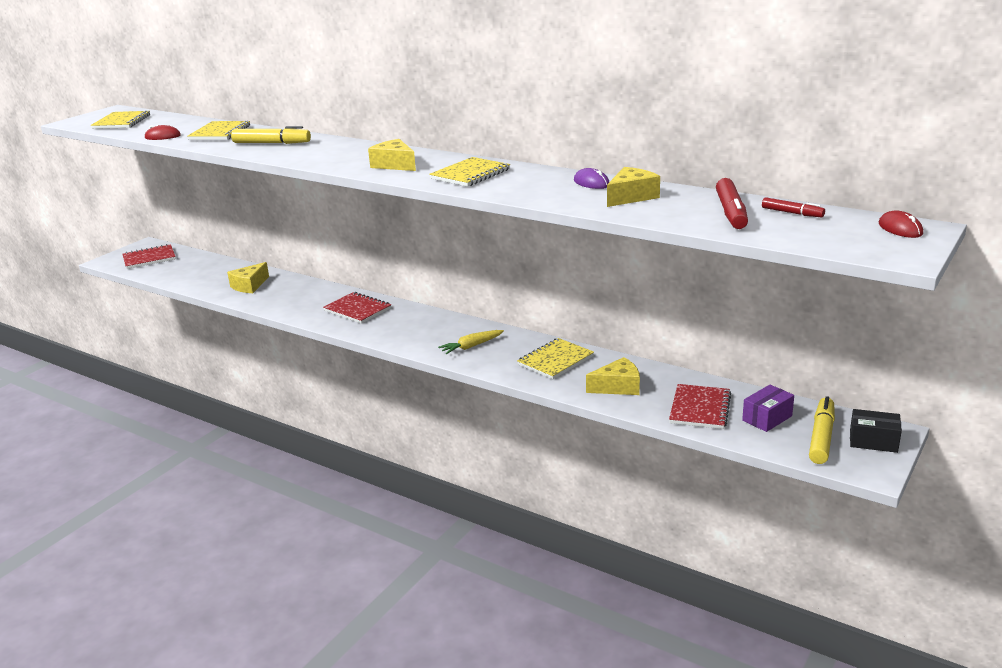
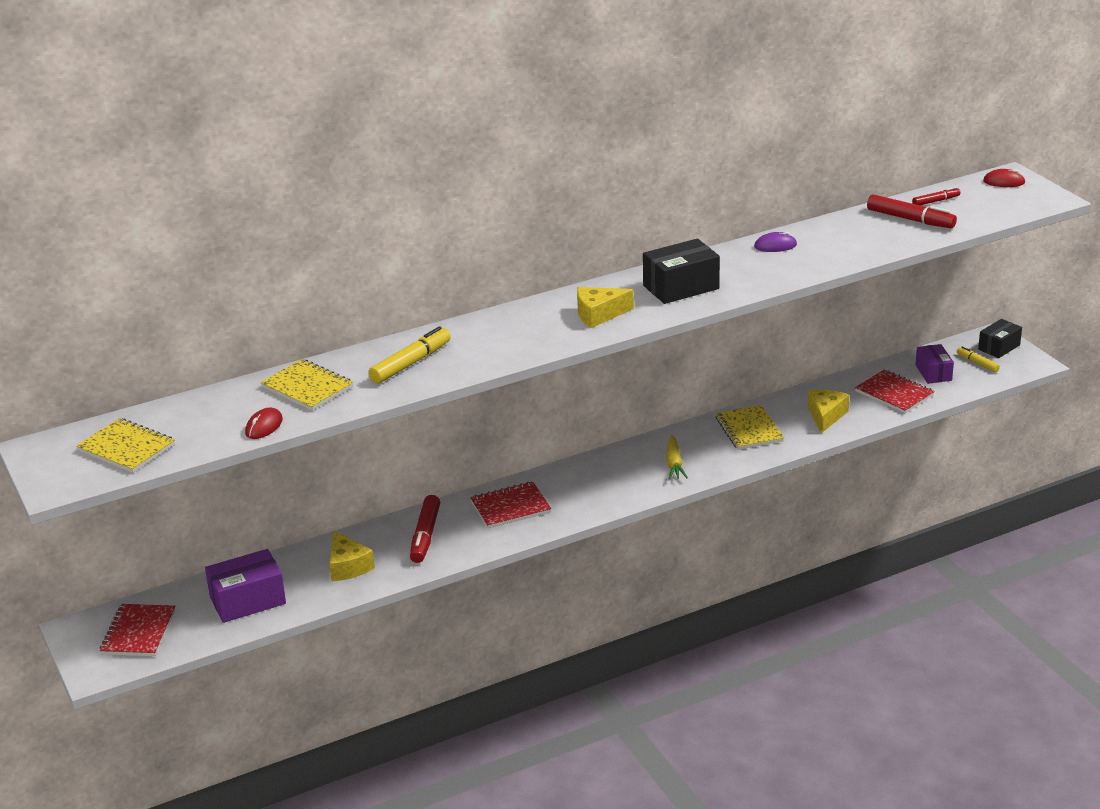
camera: 60 degrees left, 5 degrees up
yellow notebook [429,157,510,187] -> black box [643,239,720,304]
yellow cheese [607,167,660,207] -> none
yellow marker [809,396,835,464] -> yellow marker [957,346,1000,372], size x0.58
none -> purple box [205,549,286,623]
none -> red marker [410,495,440,563]

